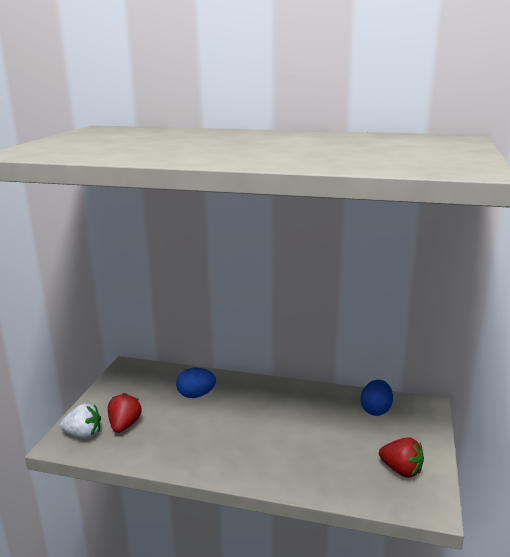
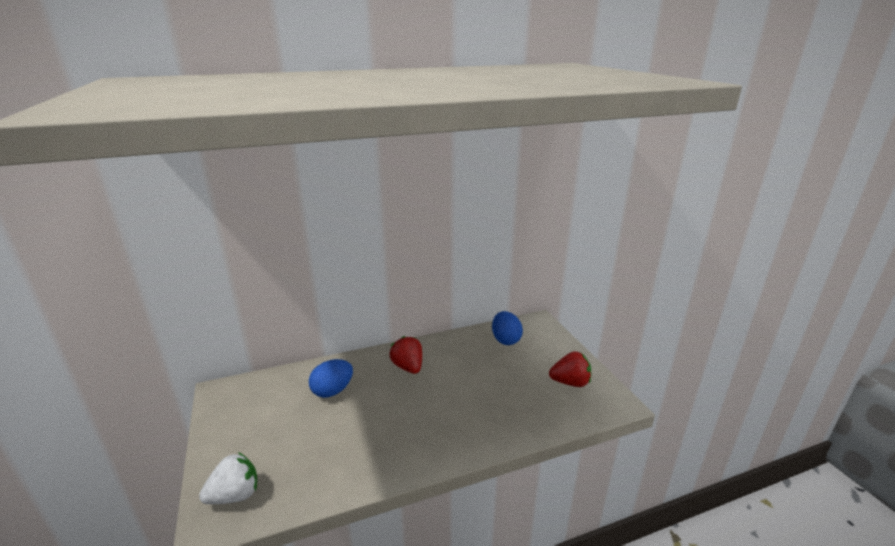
camera: 35 degrees left, 5 degrees up
red strawberry [108,393,142,433] -> red strawberry moved to [389,336,422,374]

